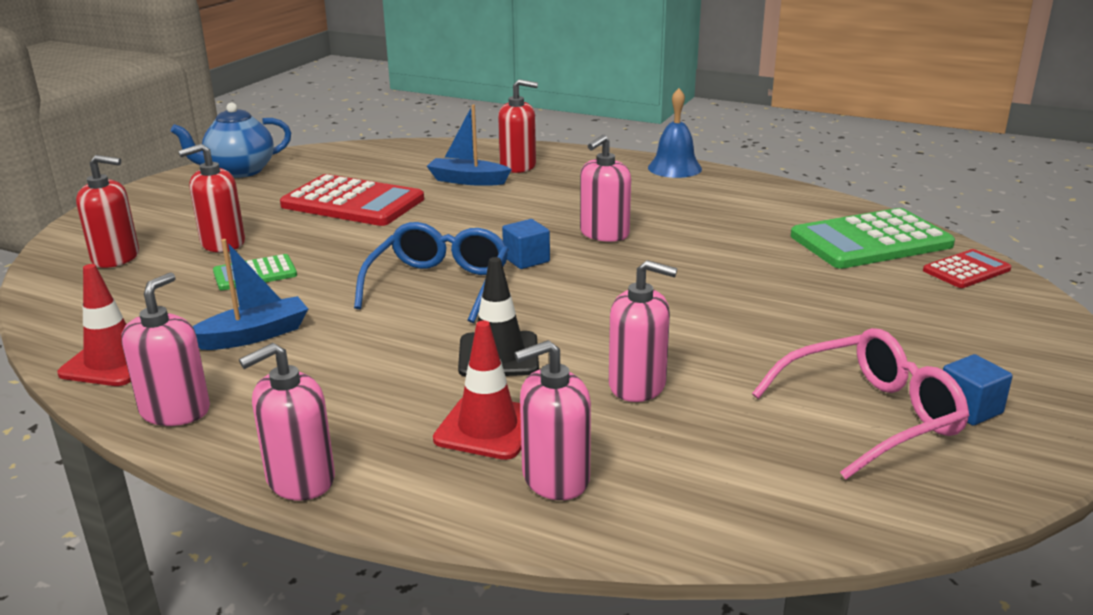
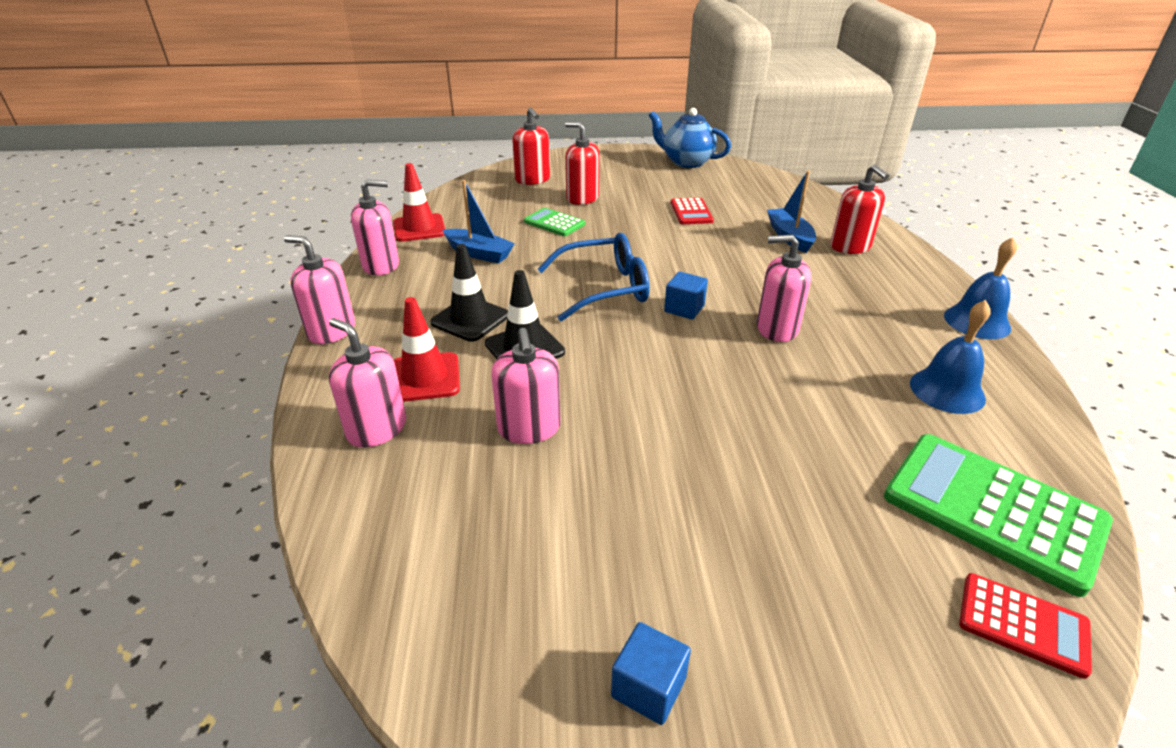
camera: 60 degrees right, 10 degrees up
red calculator [280,174,424,226] -> red calculator [671,198,714,224], size x0.52
pink glasses [752,328,970,479] -> none
none -> black traffic cone [430,244,508,342]
none -> blue bell [910,300,991,414]

